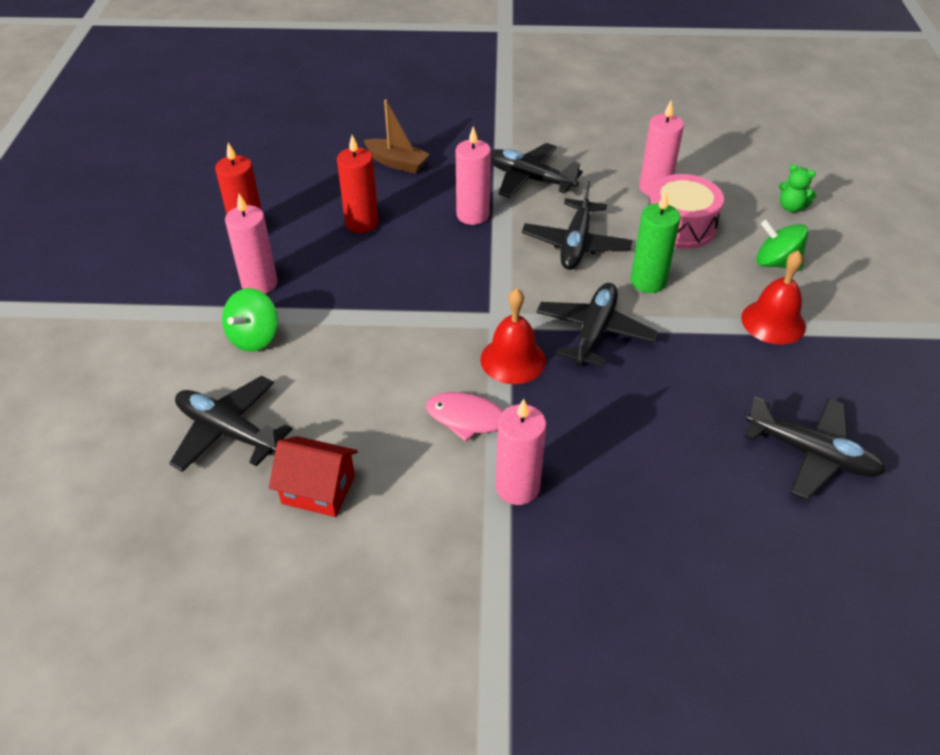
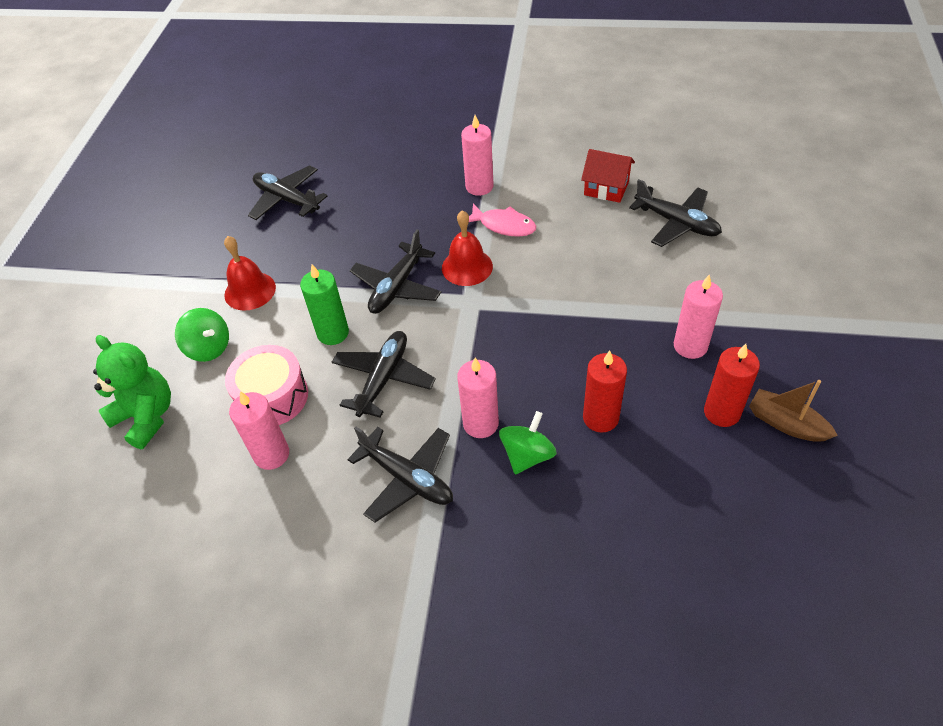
camera: 170 degrees left, 5 degrees up
green spinning top [222,288,278,352] -> green spinning top moved to [499,411,557,474]
brown boat [364,99,430,173] -> brown boat moved to [749,380,838,442]
green teddy bear [779,164,816,212] -> green teddy bear [93,335,171,449], size x1.97

